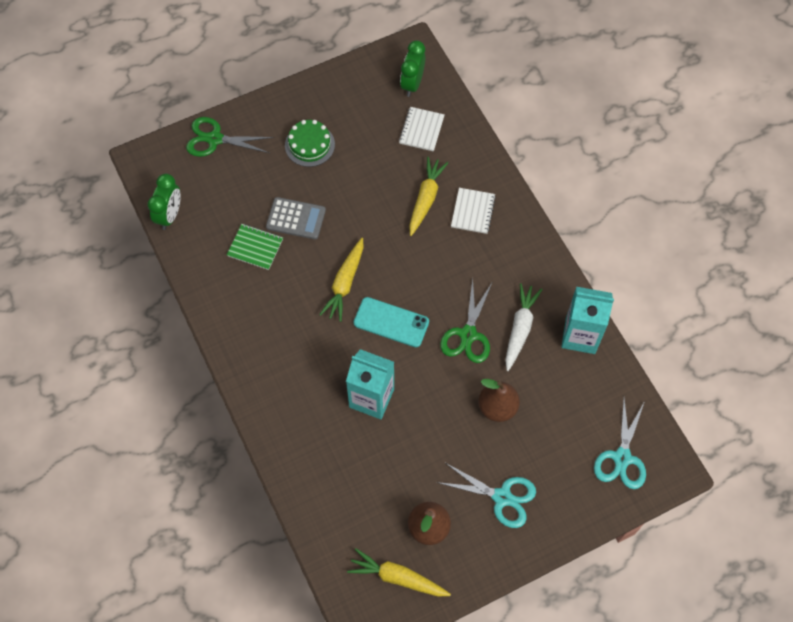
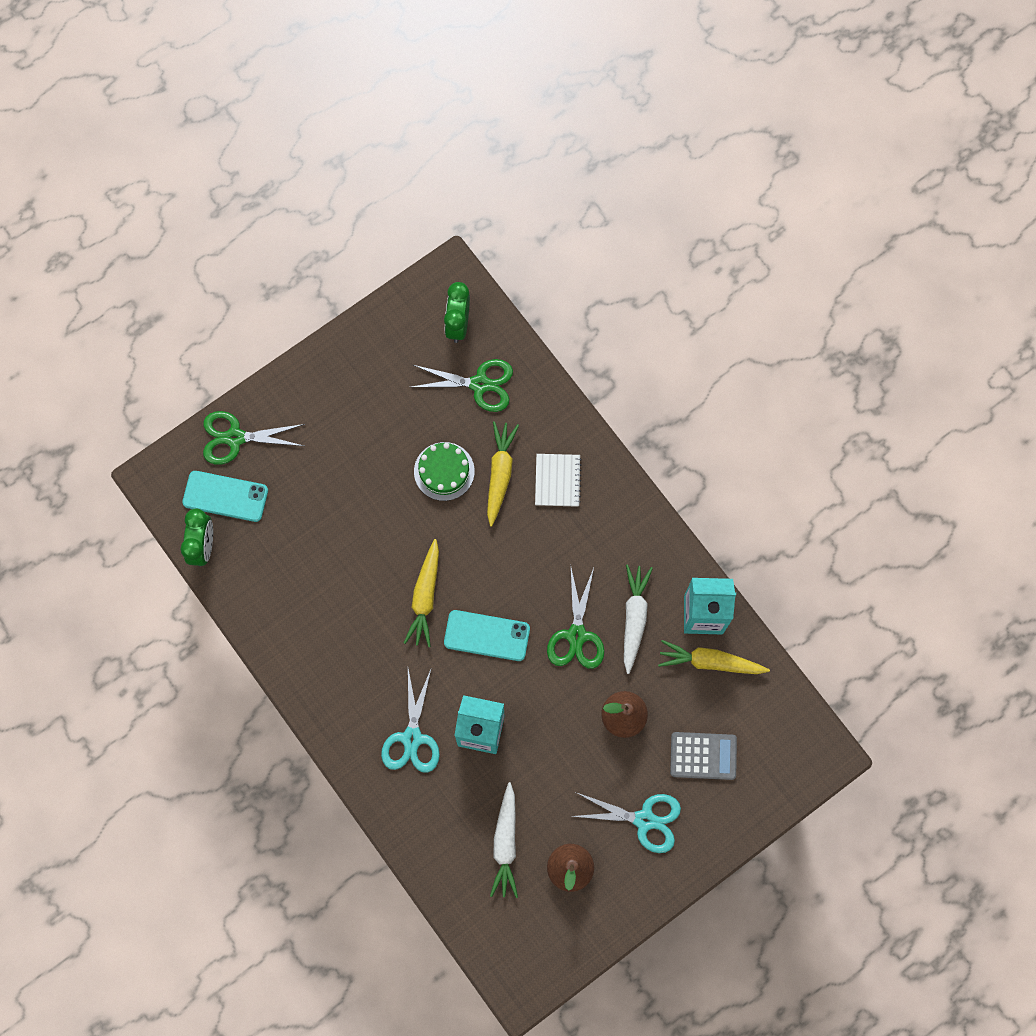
camera: 10 degrees left, 10 degrees up
green notebook [227,224,283,270] -> none
grey calculator [266,197,326,239] -> grey calculator moved to [670,732,737,780]
green cake [285,120,335,167] -> green cake moved to [414,442,475,501]
yellow carrot [347,548,451,597] -> yellow carrot moved to [658,640,770,674]
white notebook [399,107,445,152] -> green scissors [412,359,513,412]
turquoise scissors [594,399,646,489] -> turquoise scissors moved to [381,667,440,773]
none -> turquoise phone [182,471,268,522]
none -> white carrot [490,782,518,898]

